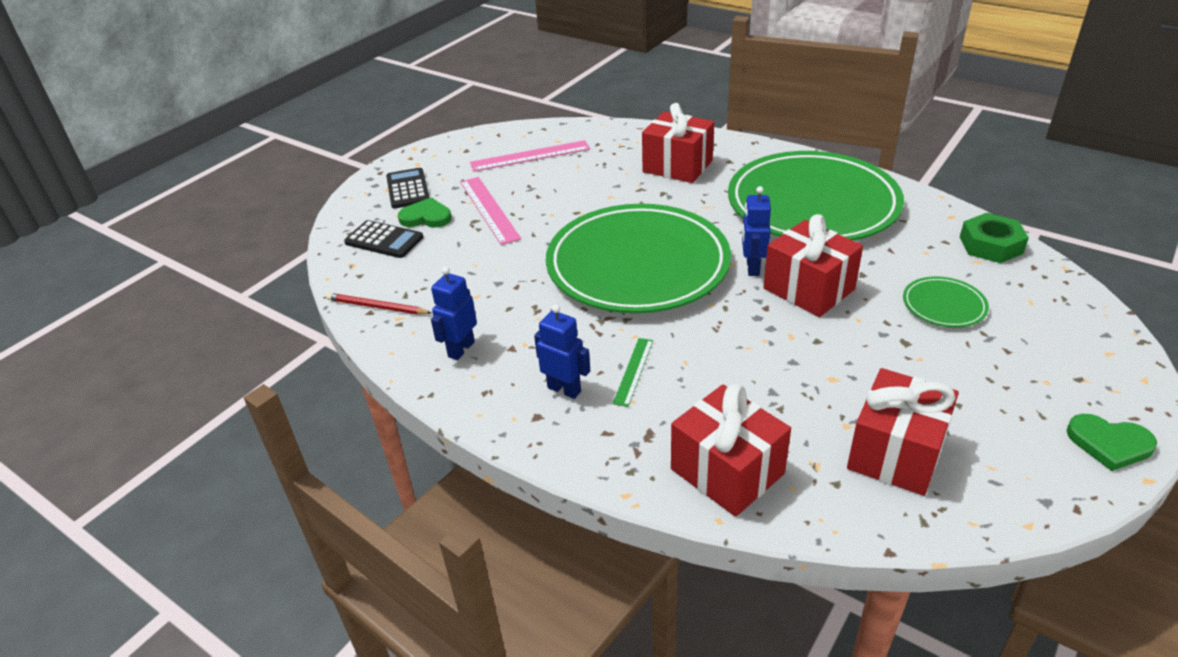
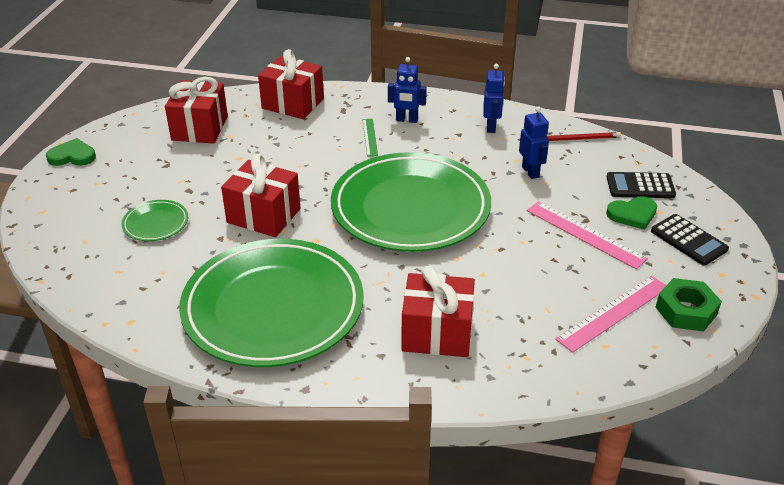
camera: 155 degrees right, 0 degrees up
blue robot [742,186,771,276] -> blue robot moved to [519,106,549,179]
green nut [960,213,1029,263] -> green nut moved to [656,278,722,332]

